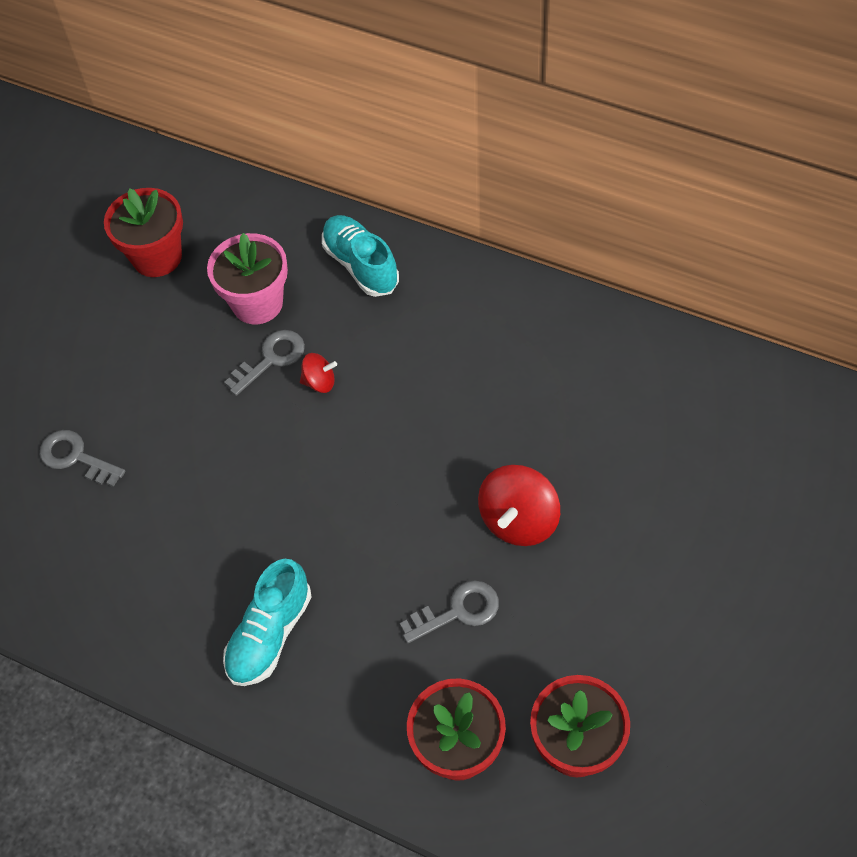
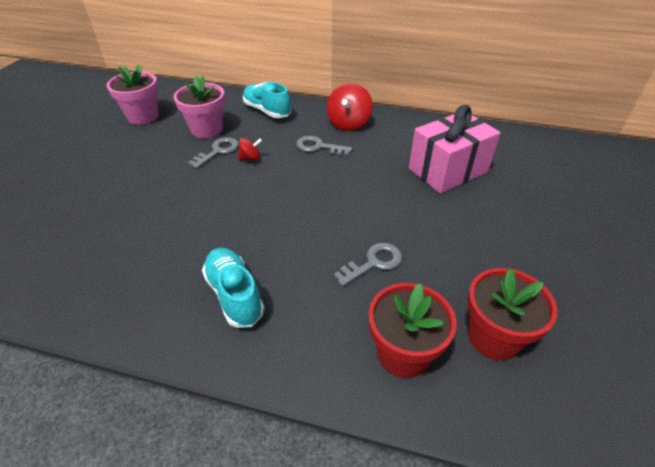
camera: 15 degrees left, 15 degrees down
grey key [40,430,126,487] -> grey key moved to [296,136,352,156]
red flower pot [104,188,183,277] -> pink flower pot [107,65,159,125]
turquoise shoe [223,559,312,686] -> turquoise shoe turned 135 degrees clockwise [202,248,264,328]
red spinning top [478,465,560,546] -> red spinning top moved to [327,83,373,131]
none -> pink gift [409,105,501,193]

